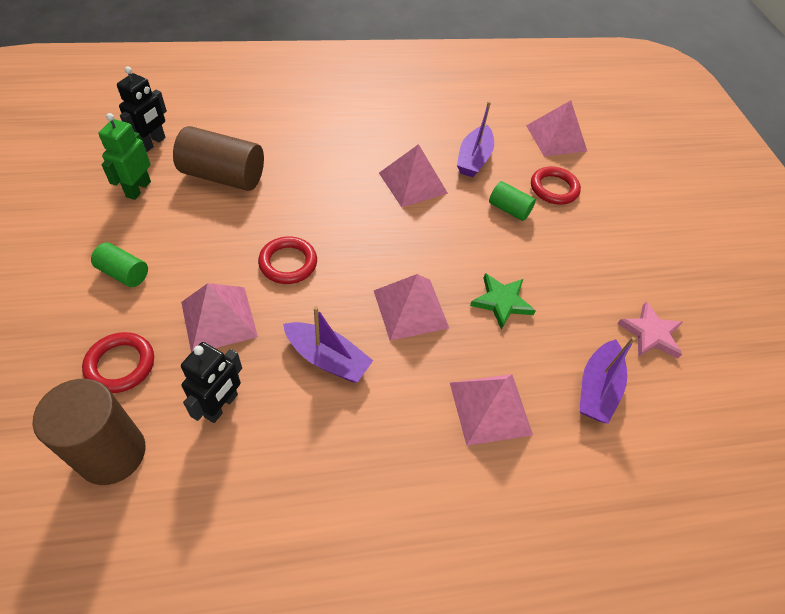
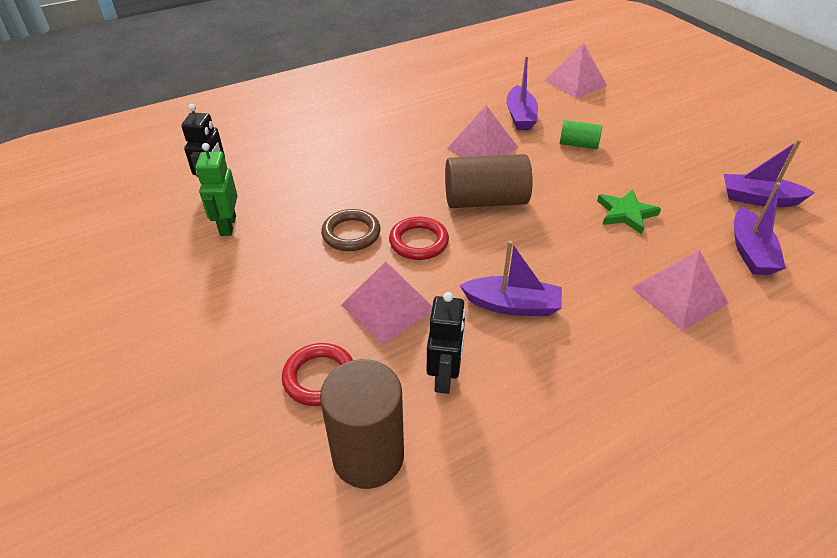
camera: 15 degrees left, 10 degrees down
green cylinder [91,243,148,287] -> none
brown cylinder [173,126,264,191] -> brown cylinder moved to [445,154,533,208]
pink pyramid [374,274,449,341] -> none
red ring [531,166,581,205] -> none
pink star [617,302,683,359] -> purple boat [724,139,815,207]
none -> brown ring [321,209,381,251]

